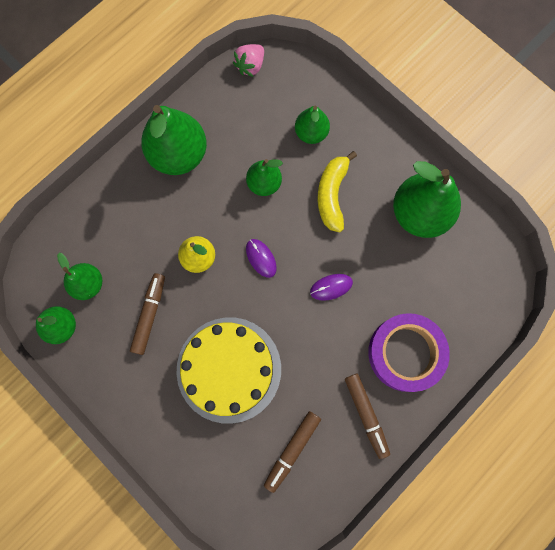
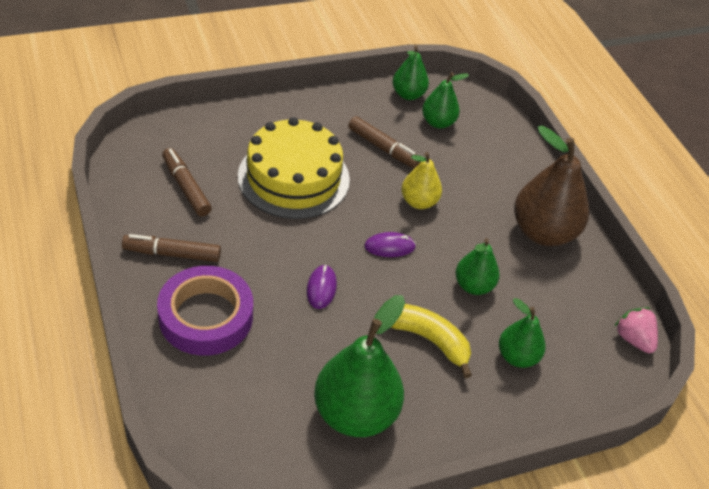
camera: 110 degrees right, 30 degrees down
green pear [141,105,207,175] -> brown pear [514,126,589,246]

